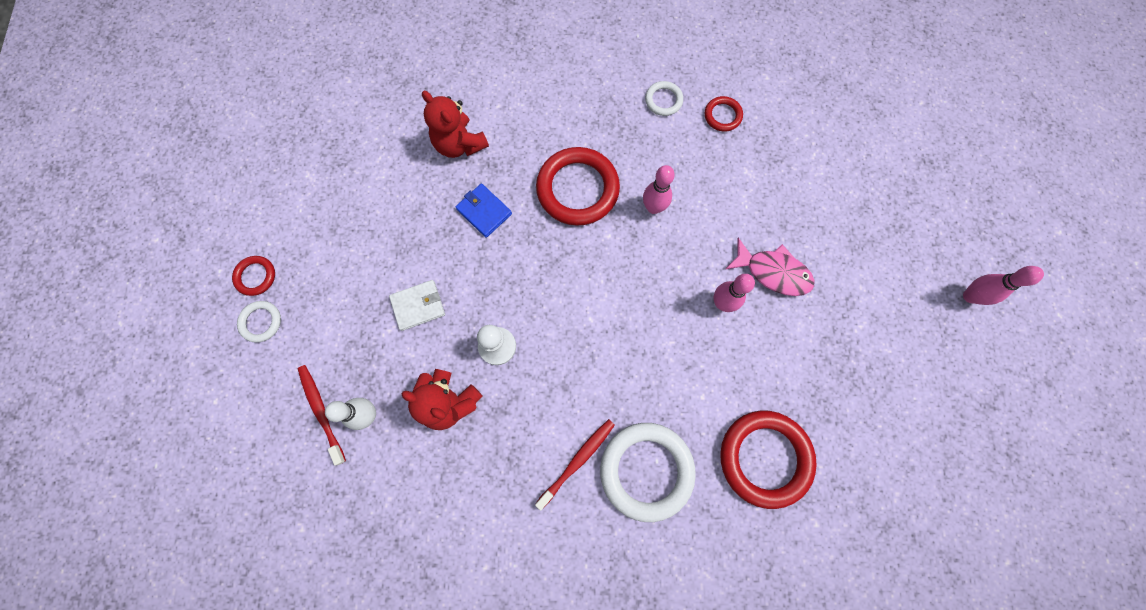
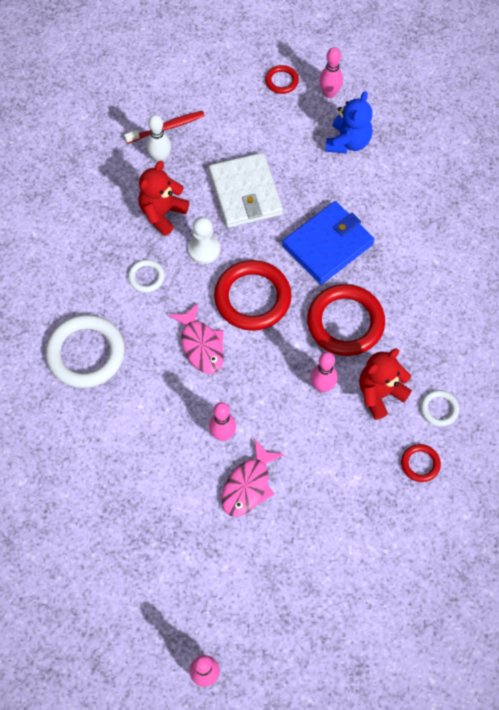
camera: 95 degrees right, 10 degrees down
white ring [237,301,281,343] -> white ring moved to [128,259,165,293]
white wallet [389,280,445,331] -> white wallet [209,153,283,228], size x1.81
red teddy bear [422,91,489,158] -> red teddy bear moved to [359,349,412,420]
blue wallet [455,183,512,238] -> blue wallet [282,201,374,284], size x1.81
red toothbrush [535,419,615,511] -> none
red ring [720,410,817,509] -> red ring moved to [214,260,292,331]
none -> pink fish [168,303,224,374]
none -> pink bowling pin [319,47,343,98]
none -> blue teddy bear [326,91,373,154]

